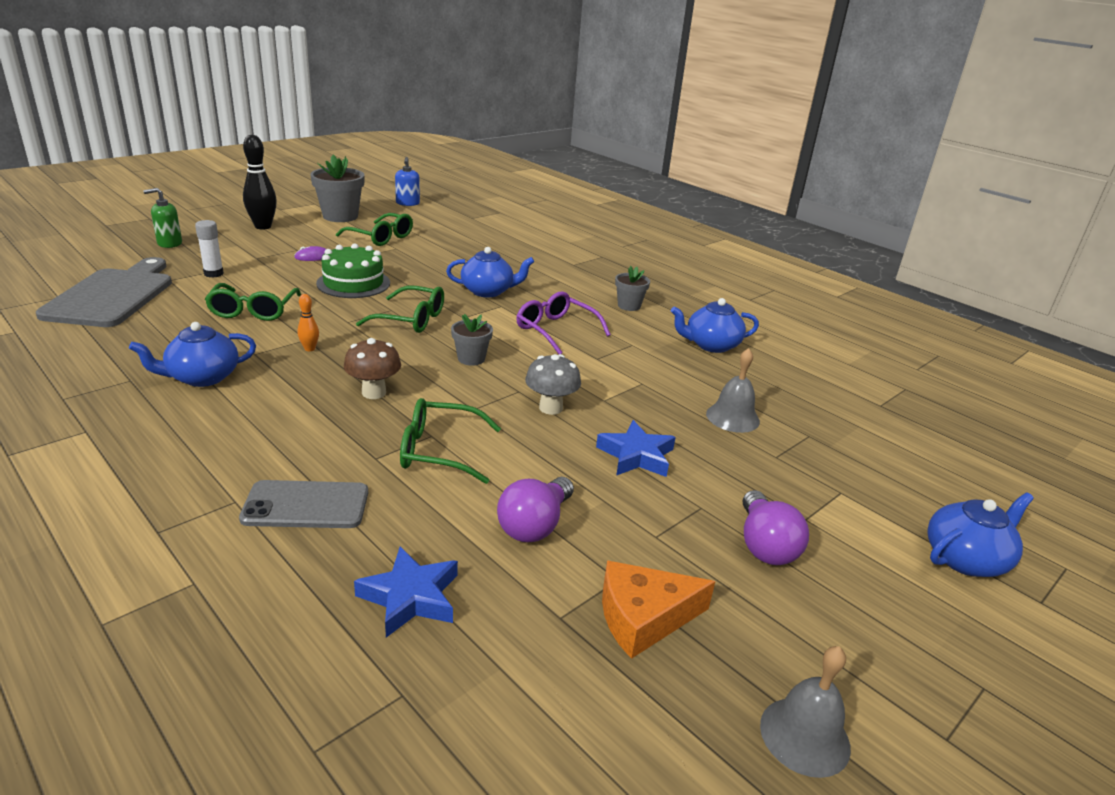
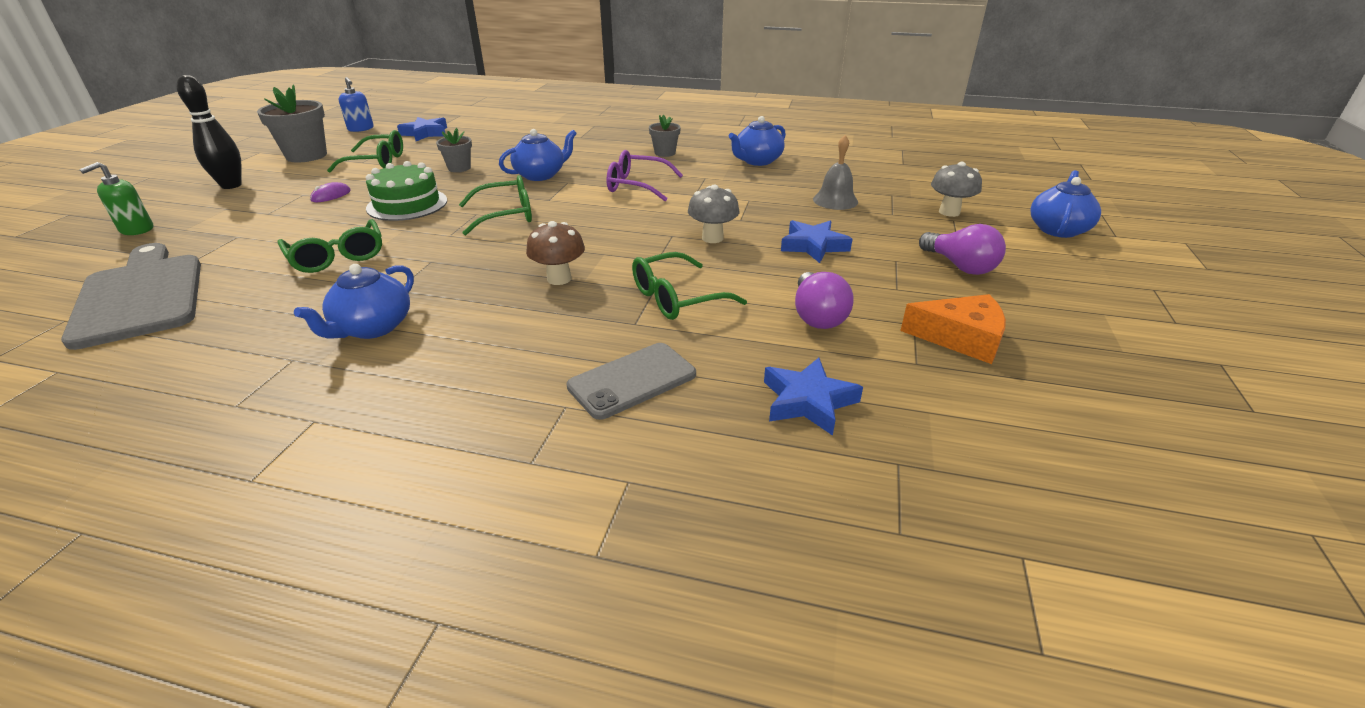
camera: 30 degrees left, 5 degrees up
white glue stick [195,220,224,278] -> none
orange bowling pin [297,294,319,351] -> none
grey flower pot [451,314,493,366] -> grey flower pot moved to [436,128,472,172]
orange cheese [602,561,715,659] -> orange cheese turned 120 degrees counterclockwise [900,294,1006,364]
grey bell [760,646,851,778] -> none
none -> blue star [397,117,447,141]
none -> grey mushroom [931,162,982,217]

